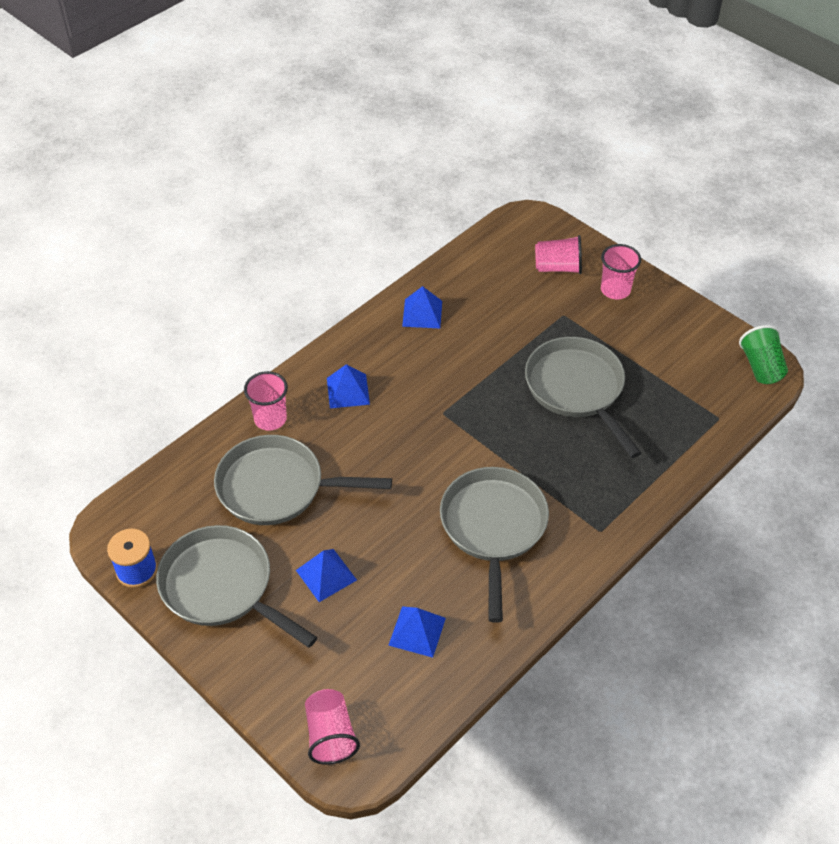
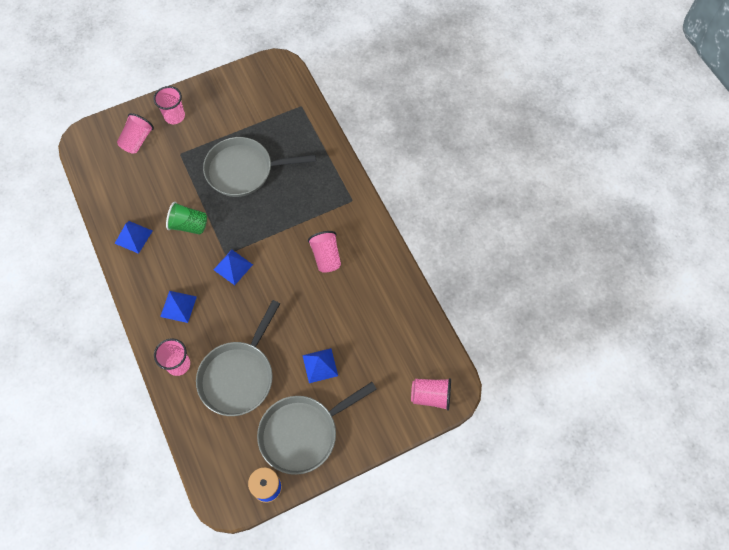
camera: 70 degrees left, 15 degrees up
blue pyramid [388,606,446,658] -> blue pyramid moved to [213,250,253,285]
grey pan [440,467,549,623] -> pink cup [308,231,341,273]
green cup [739,325,788,384] -> green cup moved to [166,202,207,235]

